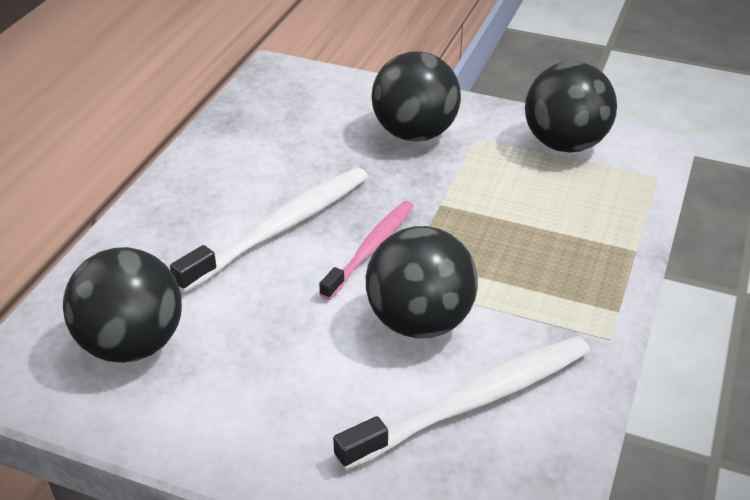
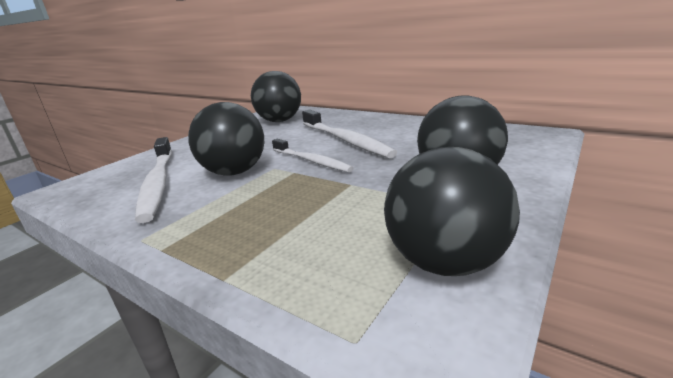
camera: 105 degrees right, 15 degrees down
pink toothbrush [319,201,414,300] -> white toothbrush [272,139,353,172]

